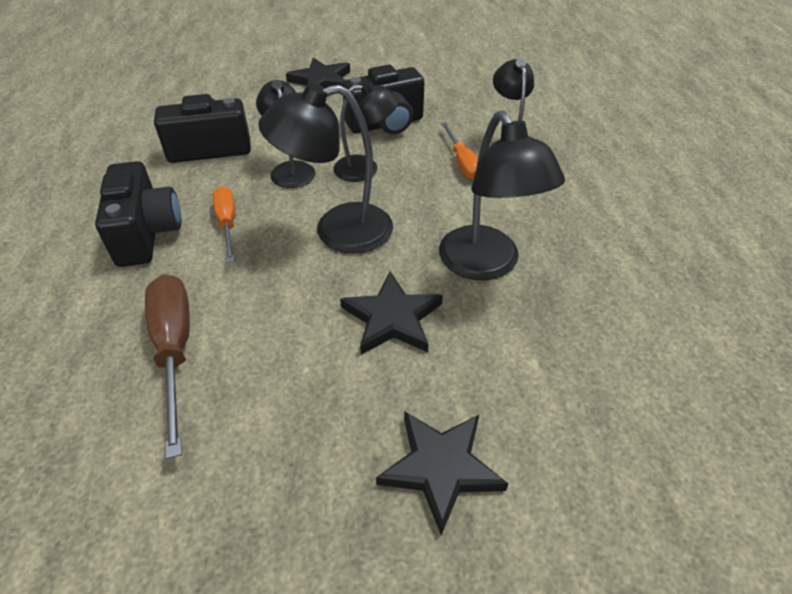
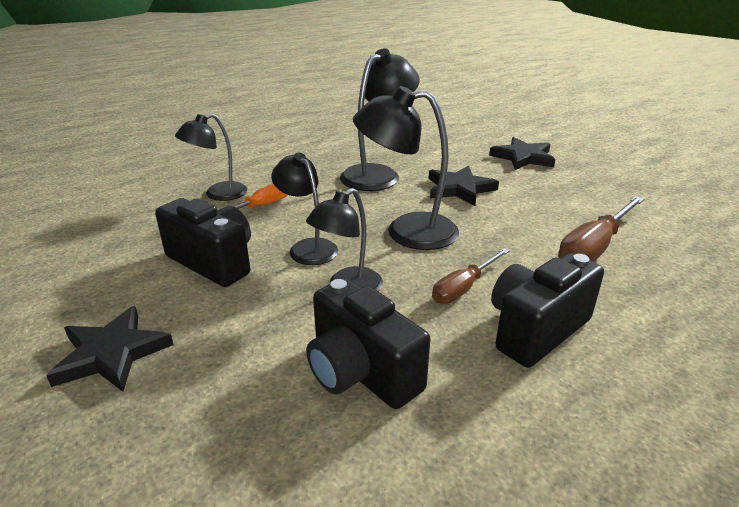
camera: 120 degrees left, 15 degrees down
orange screwdriver [213,186,235,263] -> brown screwdriver [432,248,510,304]
black lamp [258,82,393,254] -> black lamp turned 135 degrees clockwise [353,86,459,250]

